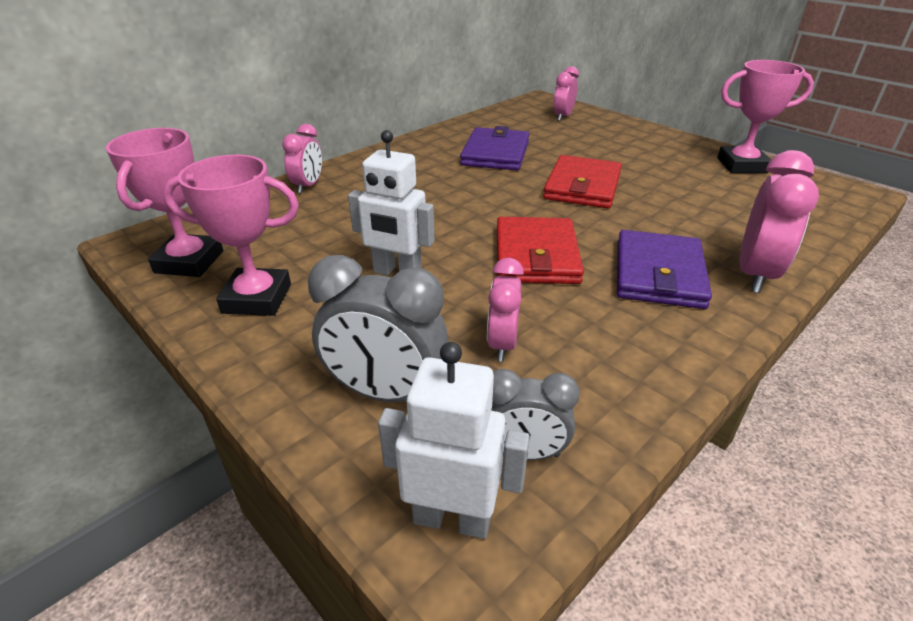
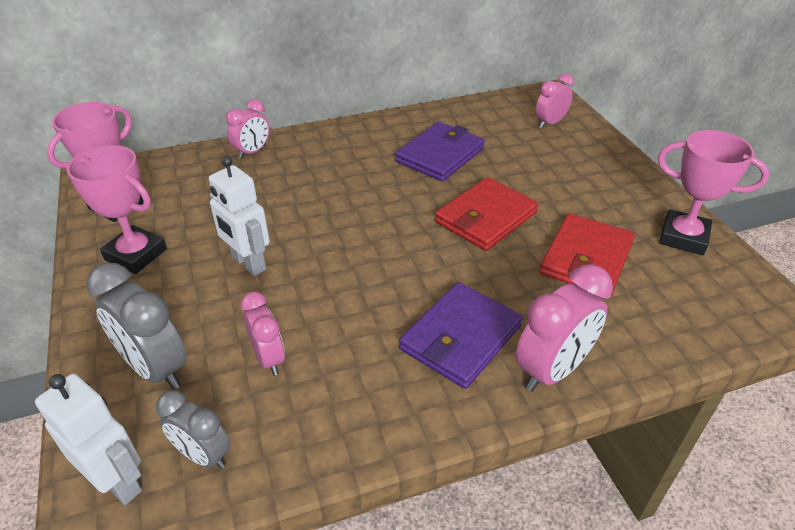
camera: 25 degrees right, 5 degrees up
pink clock [487,258,524,361] -> pink clock turned 120 degrees clockwise [241,292,285,375]
red wallet [497,217,584,284] -> red wallet moved to [539,213,635,295]

